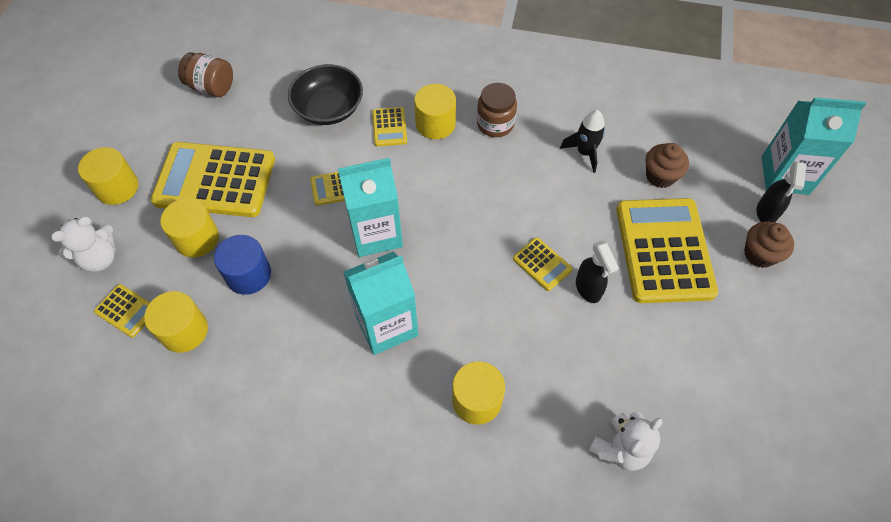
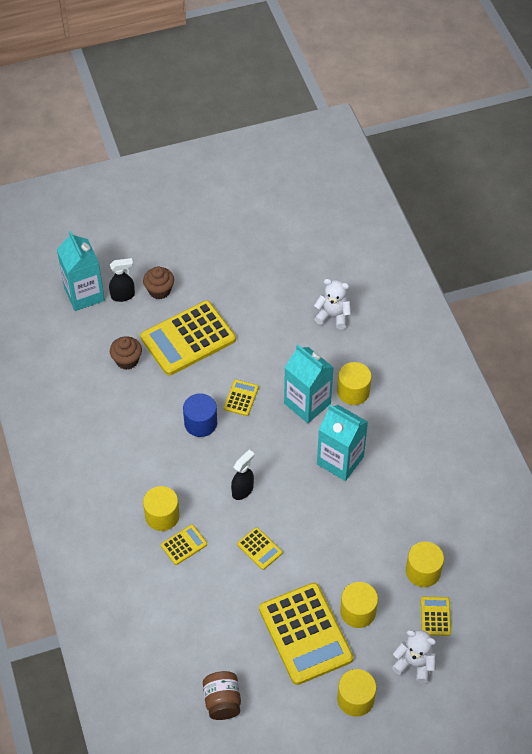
camera: 120 degrees left, 5 degrees down
blue cylinder [214,235,271,295] -> blue cylinder moved to [183,393,217,437]
black bowl [288,64,363,125] -> none
turquoise carton [338,158,403,257] -> turquoise carton moved to [284,344,334,423]
brown jar [477,83,517,137] -> none
black rocket [560,110,605,173] -> none
black spray bottle [576,241,619,303] -> black spray bottle moved to [231,450,254,500]

